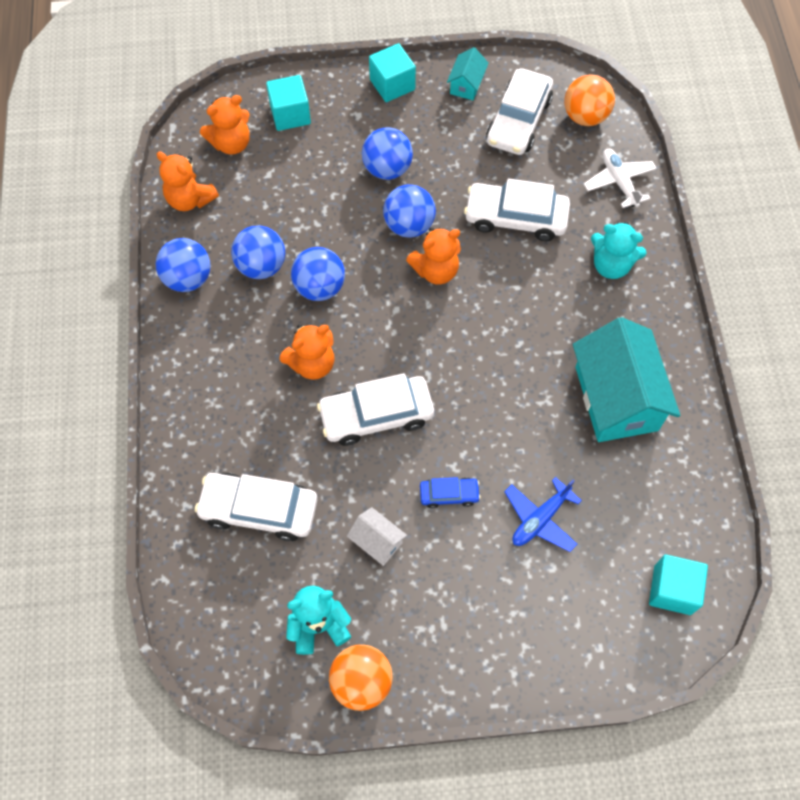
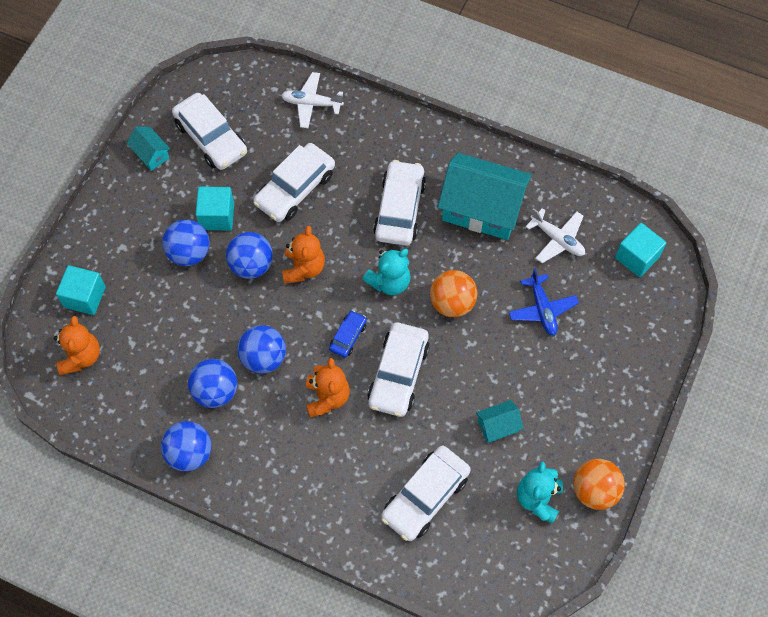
camera: 60 degrees left, 0 degrees up
orange teddy bear [156,151,219,211] -> none
white house [347,507,407,566] -> turquoise house [476,400,524,443]
turquoise cube [369,43,416,102] -> turquoise cube moved to [195,187,234,230]
blue car [420,477,481,508] -> blue car moved to [329,310,367,358]
orange ball [564,74,615,126] -> orange ball moved to [430,270,477,317]
turquoise teddy bear [591,222,647,279] -> turquoise teddy bear moved to [363,249,411,295]
none -> white car [373,160,426,246]
none -> white plane [525,208,585,263]

